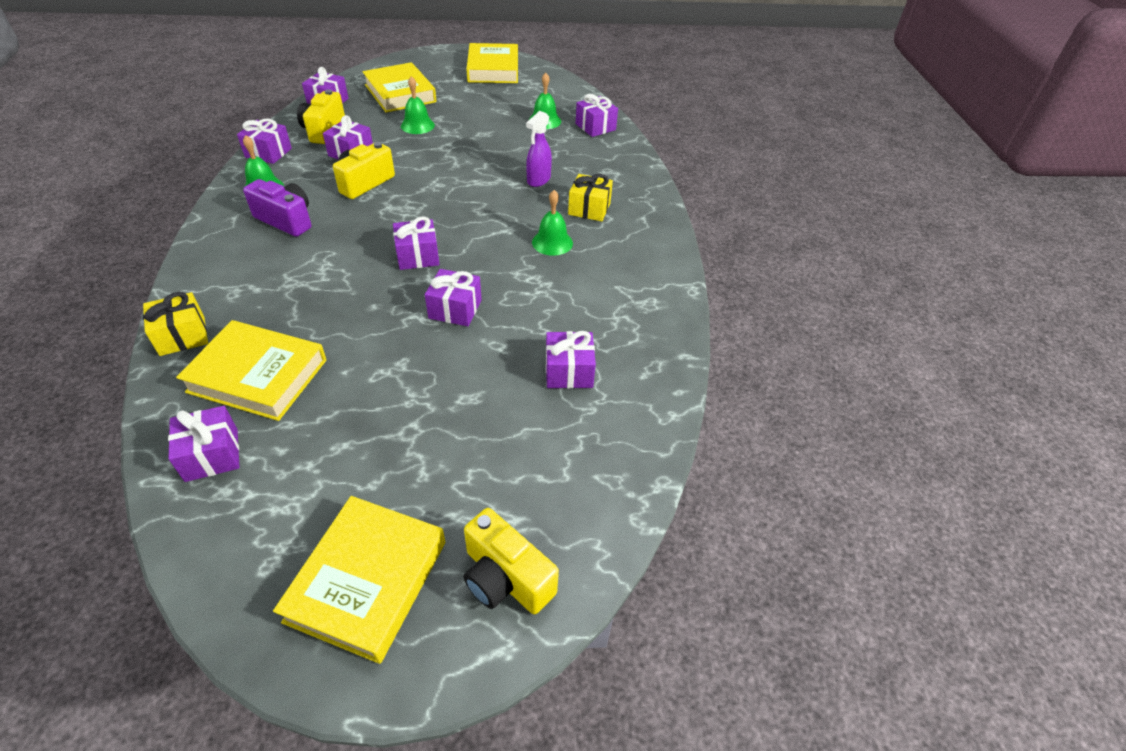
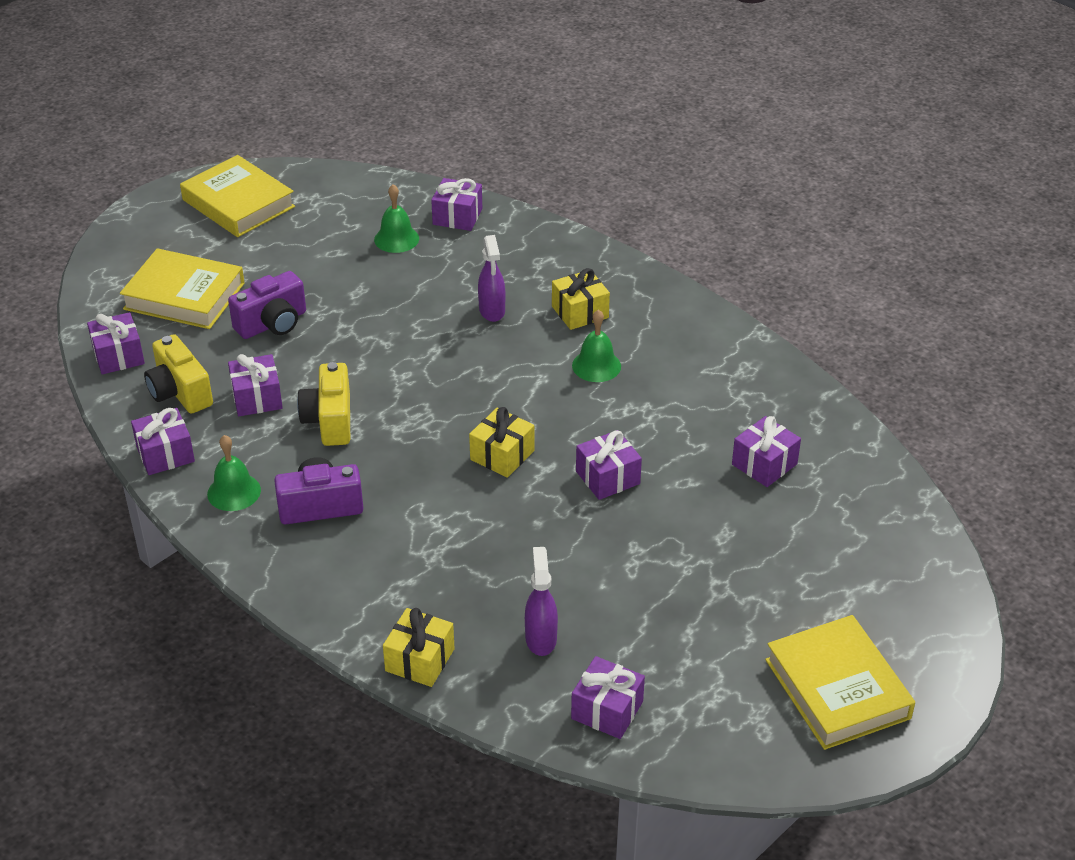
camera: 40 degrees left, 5 degrees down
yellow book [176,320,327,421] -> purple spray bottle [525,547,558,656]
purple gift [393,216,439,270] -> yellow gift [469,407,534,478]
green bell [401,76,435,134] -> purple camera [228,271,306,339]
yellow camera [463,508,559,615] -> none

